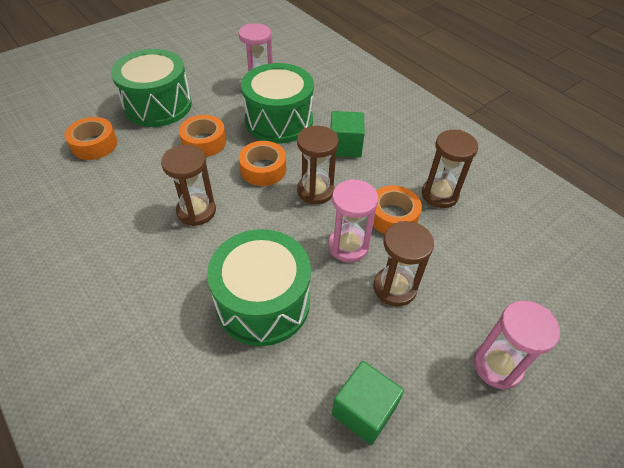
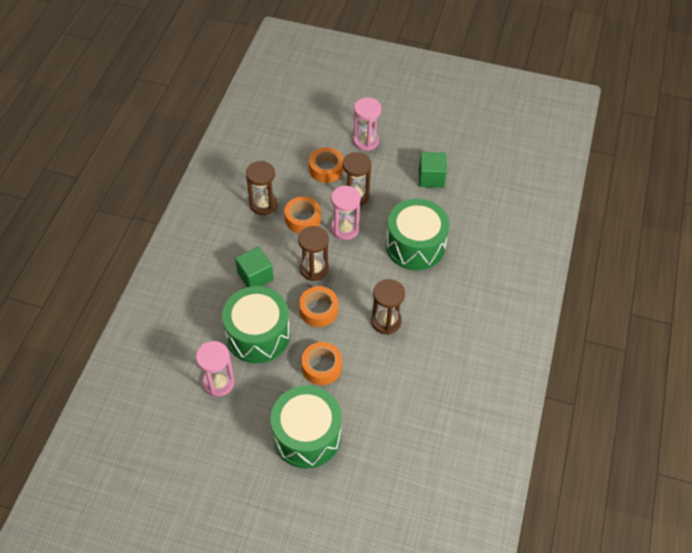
camera: 125 degrees left, 5 degrees up
orange tape [65,117,117,160] -> orange tape moved to [309,147,344,183]

